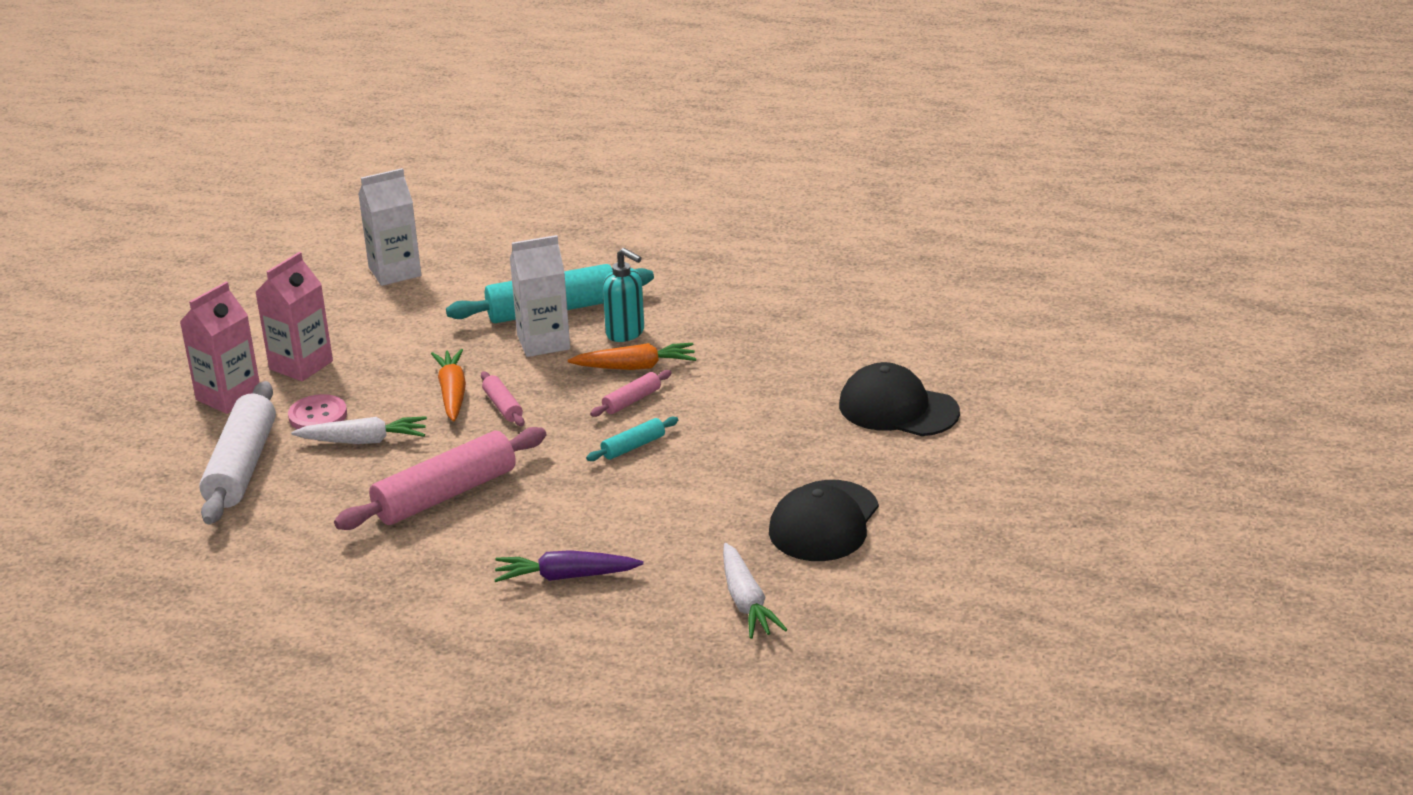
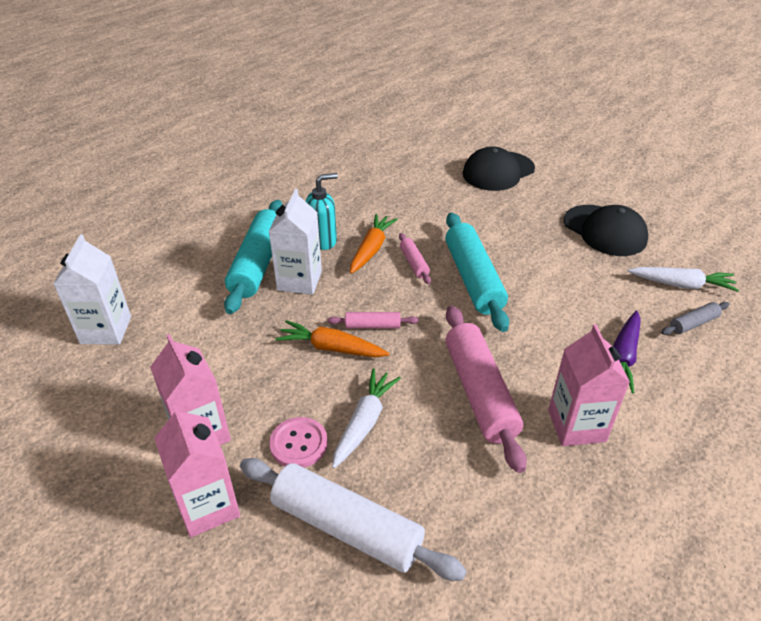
camera: 65 degrees left, 10 degrees up
turquoise rolling pin [586,417,678,461] -> turquoise rolling pin [445,213,509,332], size x2.14
none -> pink carton [548,324,630,446]
none -> grey rolling pin [661,302,730,335]

